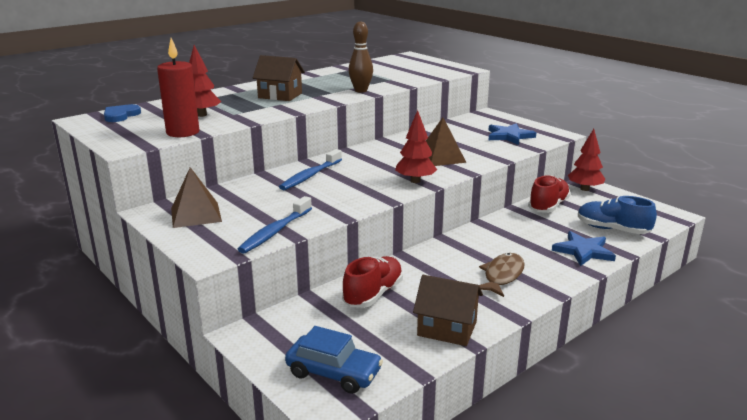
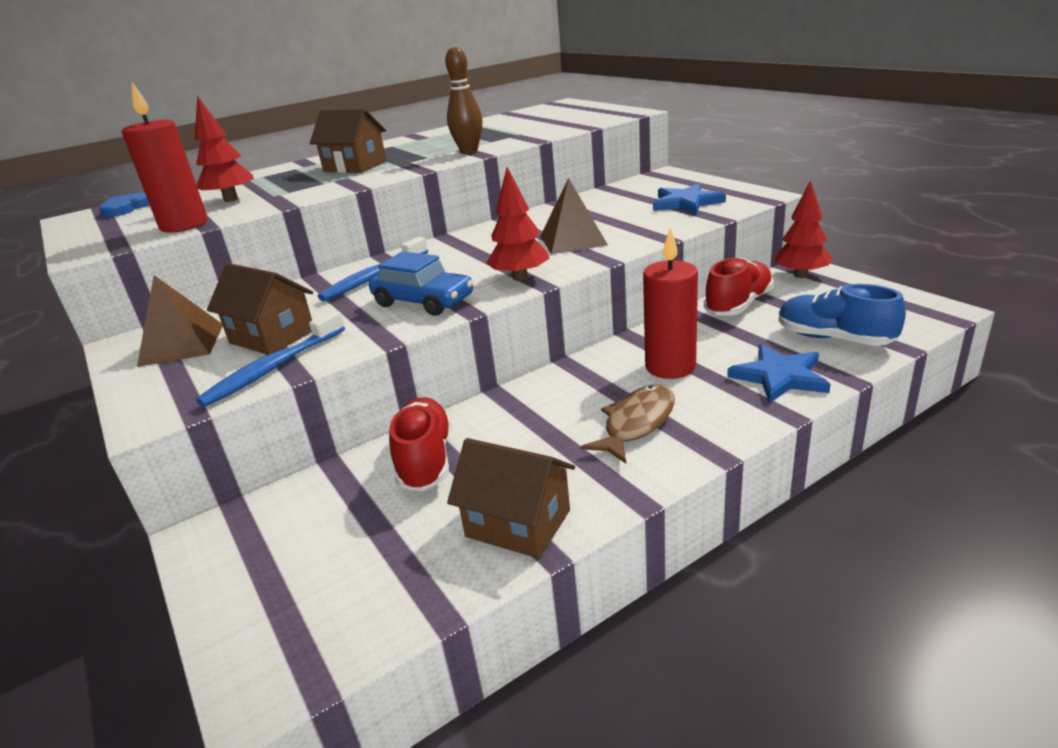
camera: 10 degrees right, 5 degrees up
blue car [285,326,383,394] -> blue car moved to [369,252,474,316]
red shoe [342,256,403,308] -> red shoe turned 45 degrees counterclockwise [389,397,451,491]
none -> brown house [207,263,313,355]
none -> red candle [643,228,698,379]

